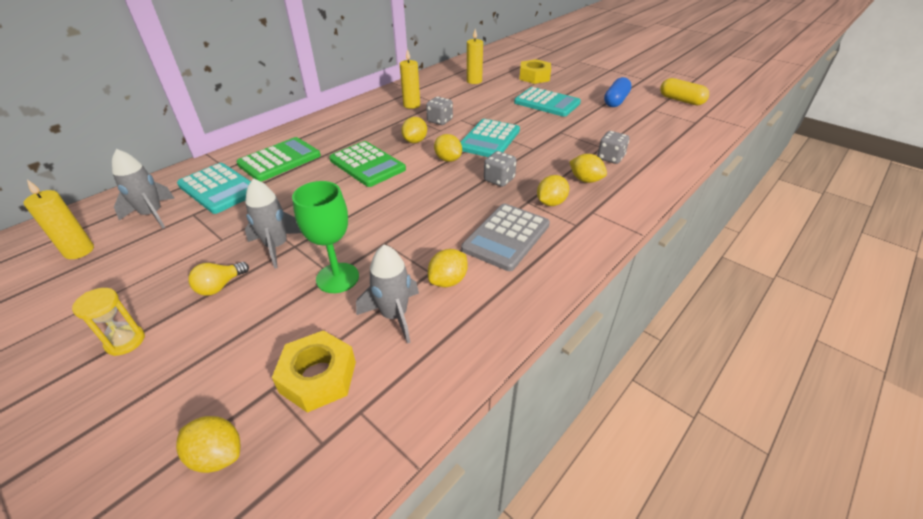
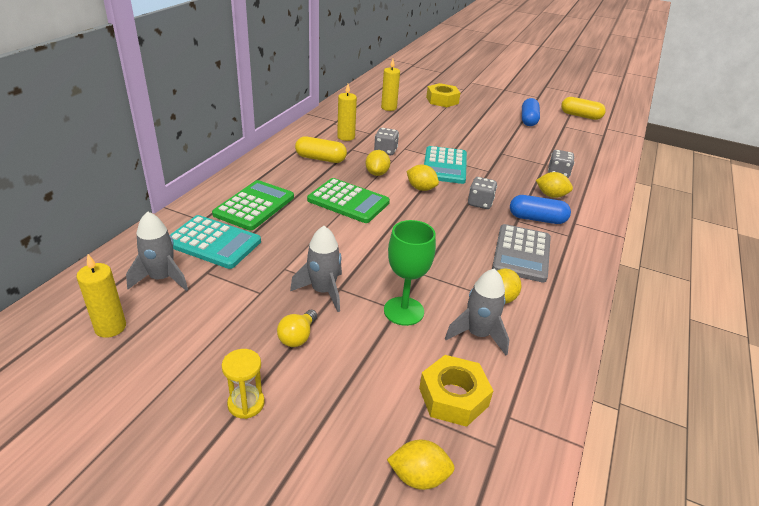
camera: 20 degrees left, 5 degrees down
turquoise calculator [514,87,581,117] -> none
yellow lemon [537,175,569,206] -> blue capsule [510,195,571,224]
none -> yellow capsule [295,136,347,163]

